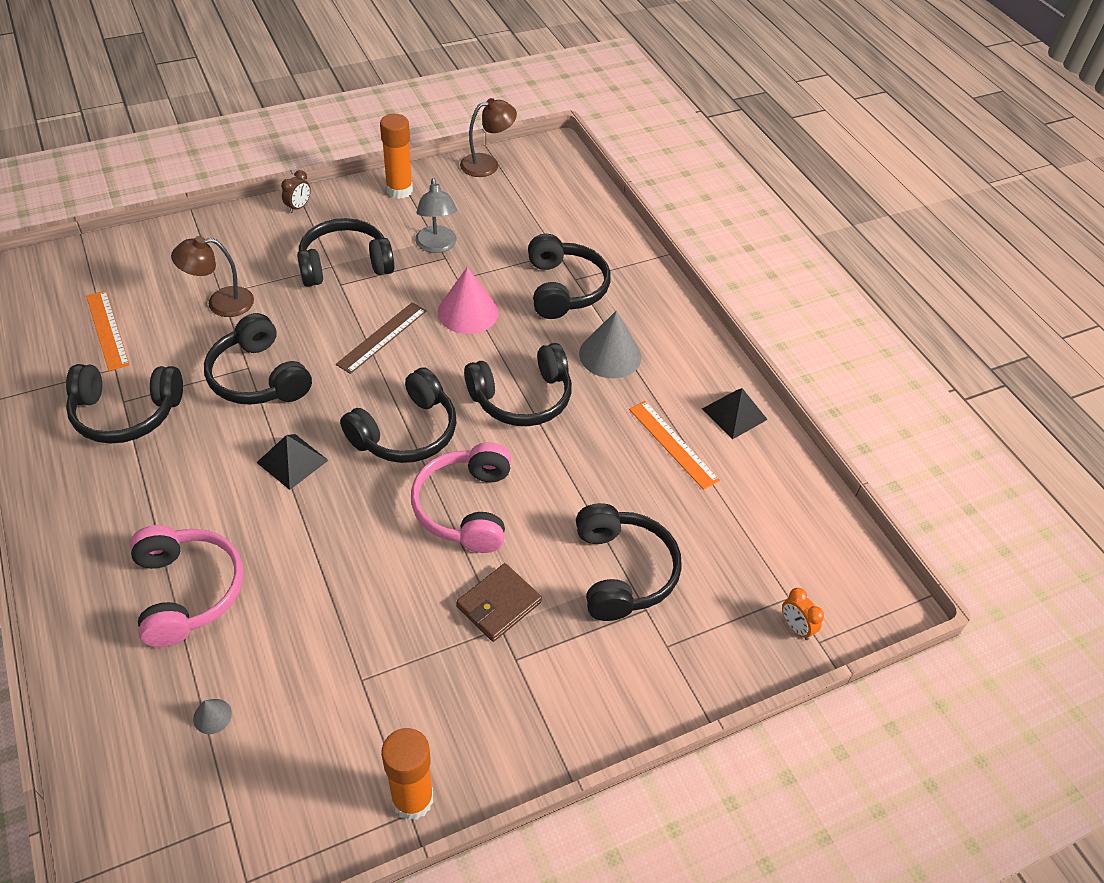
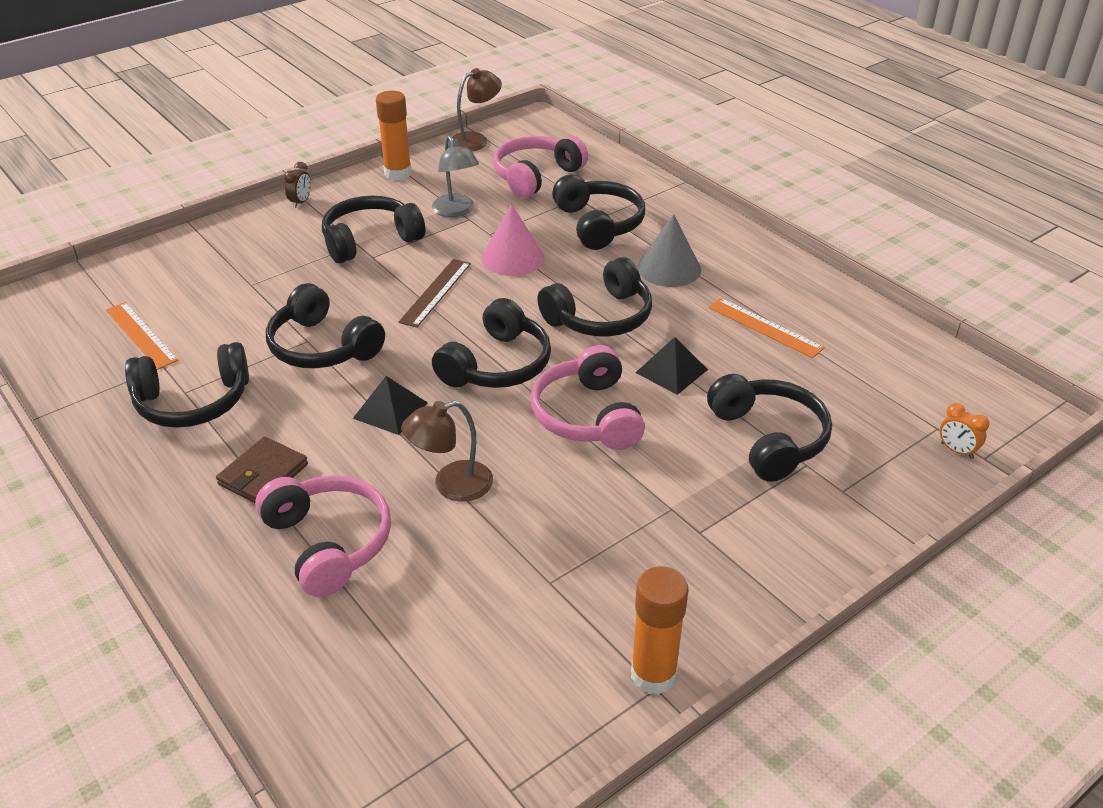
camera: 10 degrees left, 10 degrees down
brown lamp [171,236,254,317] -> brown lamp moved to [401,401,493,502]
grey cone [193,699,232,734] -> none
brown wallet [456,563,542,642] -> brown wallet moved to [216,436,308,503]
black pyramid [702,388,768,439] -> black pyramid moved to [635,337,708,395]
none -> pink headphones [493,136,588,198]

